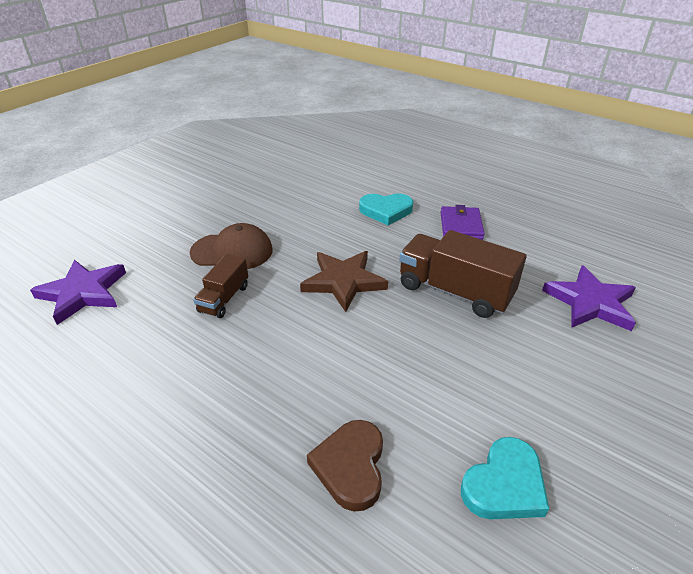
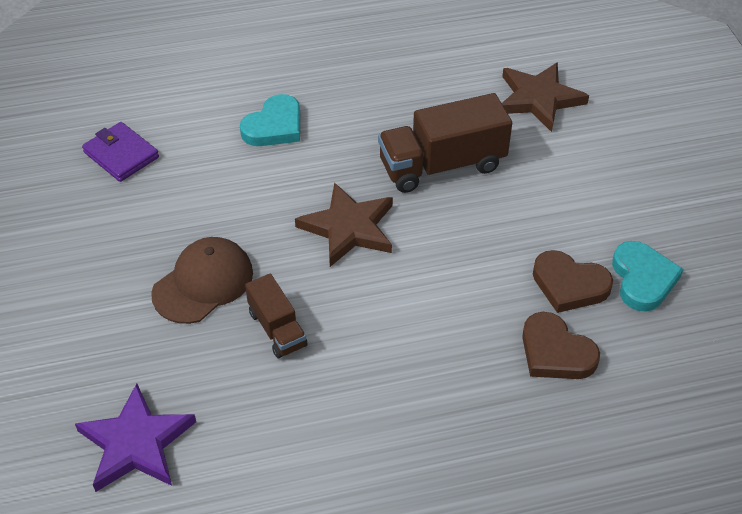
camera: 50 degrees left, 10 degrees up
purple wallet [441,205,485,240] -> purple wallet moved to [82,122,159,182]
purple star [542,265,636,331] -> brown star [502,62,589,132]
none -> brown heart [533,250,613,313]

